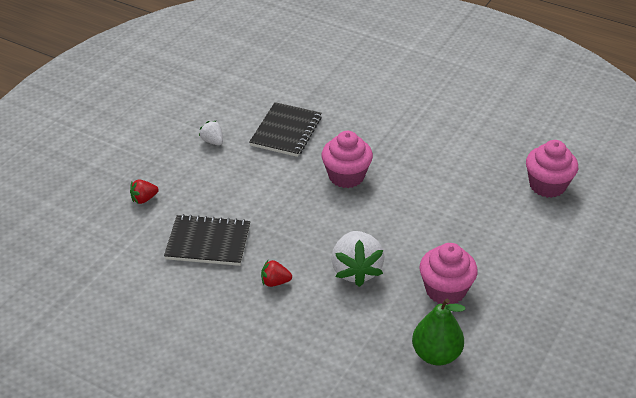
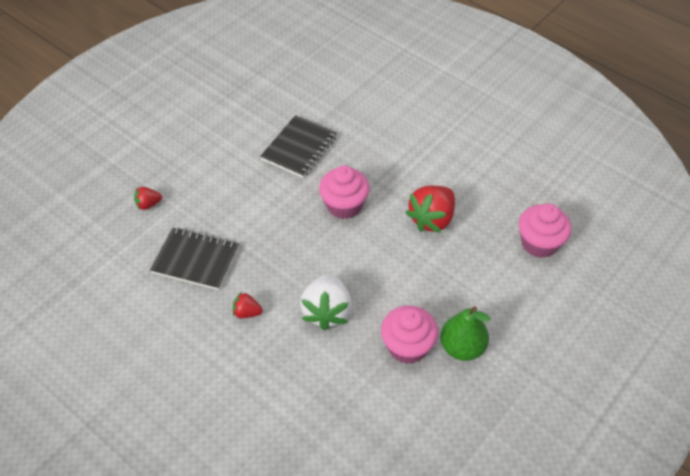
camera: 10 degrees right, 10 degrees up
white strawberry [199,121,223,145] -> none
green pear [412,298,465,365] -> green pear moved to [440,306,490,361]
none -> red strawberry [405,185,455,233]

